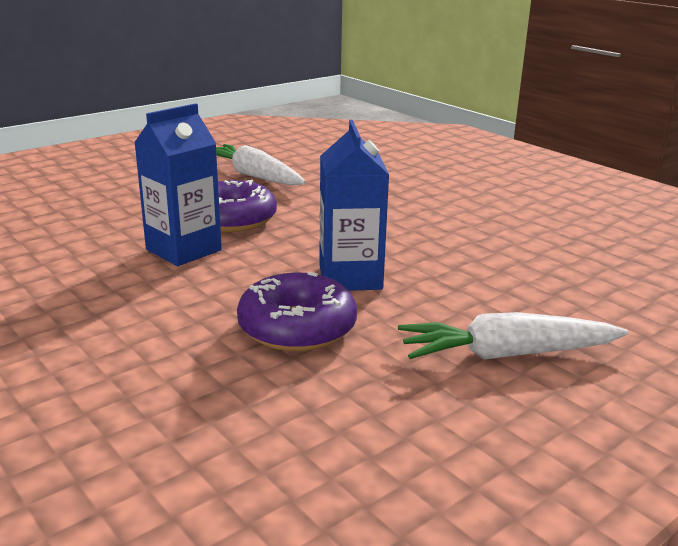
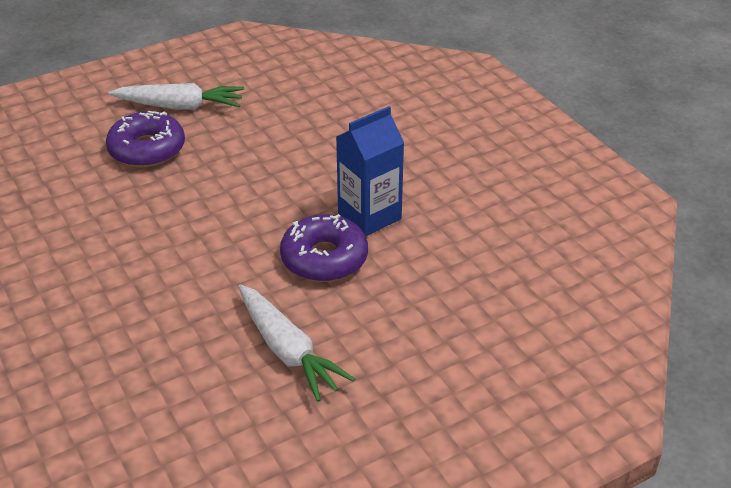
camera: 170 degrees left, 15 degrees up
purple donut [237,272,357,352] -> purple donut moved to [106,111,185,167]
blue carton [319,120,389,291] -> none

